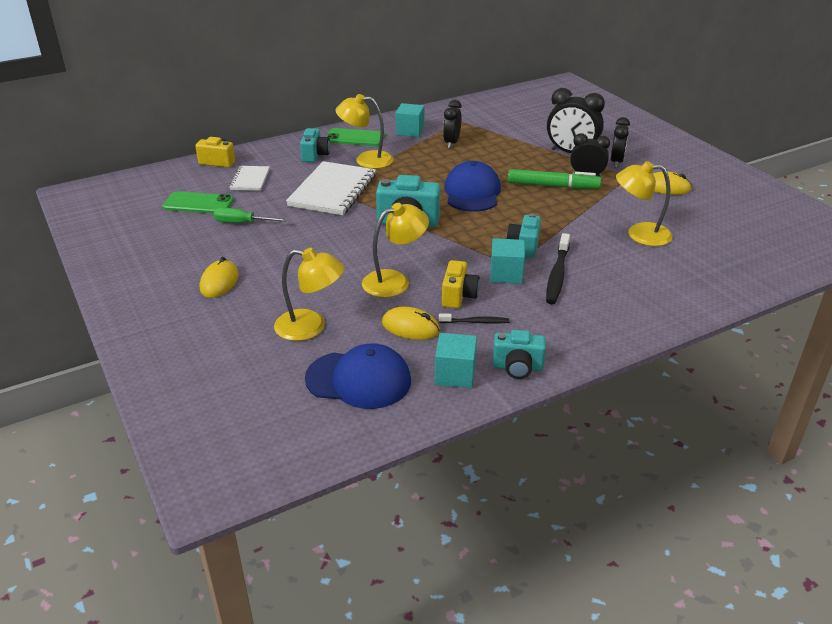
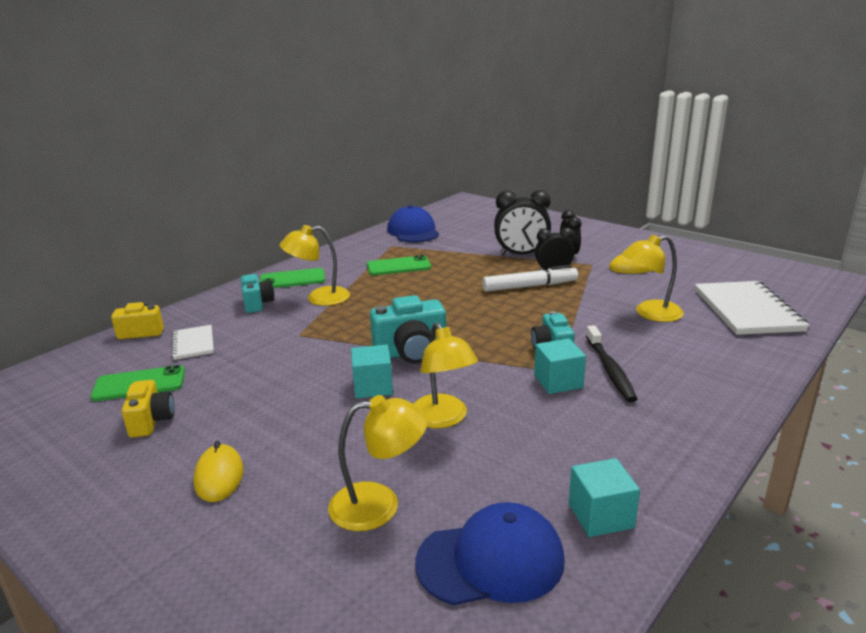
camera: 20 degrees left, 10 degrees down
green screwdriver [214,208,288,223] -> none
white notebook [286,161,376,215] -> white notebook moved to [695,281,810,335]
yellow lamp [362,203,429,298] -> yellow lamp turned 120 degrees clockwise [413,322,478,428]
yellow mouse [382,307,440,340] -> none
turquoise cube [396,103,424,137] -> turquoise cube moved to [351,345,393,399]
black toothbrush [439,314,509,324] -> none
yellow camera [442,260,480,308] -> yellow camera moved to [122,380,175,438]
black clock [443,100,462,148] -> green phone [367,255,431,275]
blue cap [444,161,501,212] -> blue cap moved to [387,205,439,242]
turquoise camera [493,330,546,379] -> none
green marker [508,169,601,189] -> white marker [482,265,578,292]

